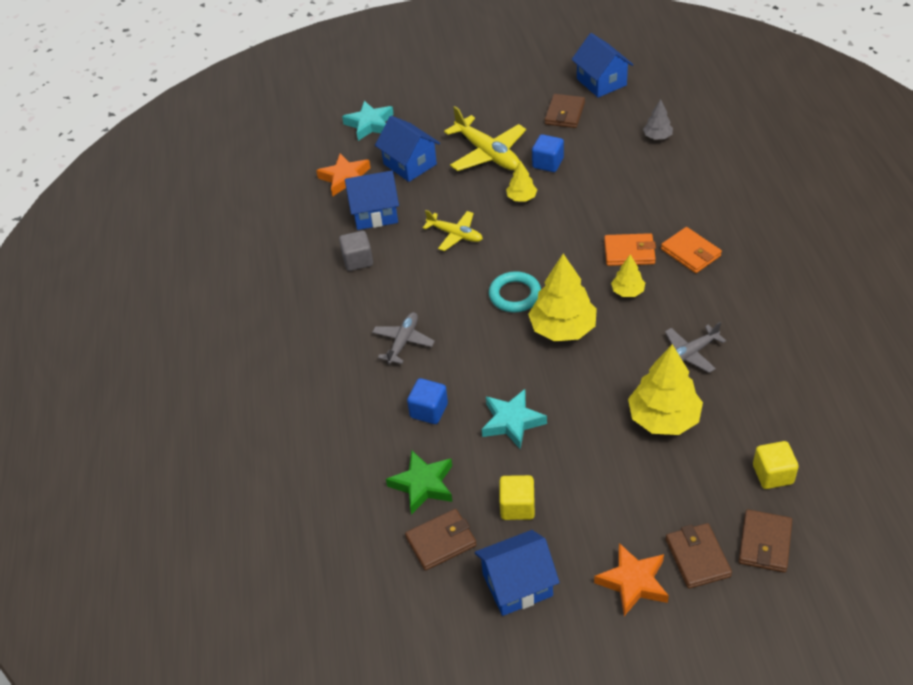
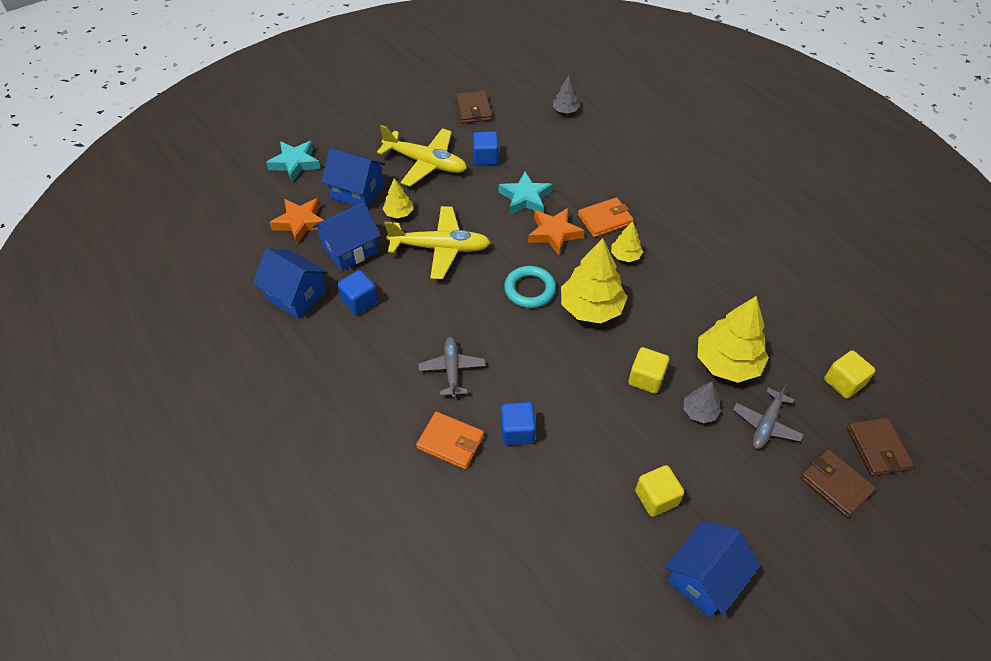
camera: 30 degrees left, 5 degrees up
grey cube [339,231,373,271] -> blue cube [337,270,378,315]
green star [386,450,452,515] -> none
brown wallet [405,509,477,571] -> none
yellow plane [423,210,483,251] -> yellow plane [384,206,491,279], size x1.62
turquoise star [482,389,547,449] -> turquoise star moved to [499,172,553,215]
yellow tree [506,160,537,201] -> yellow tree moved to [383,178,413,218]
blue house [572,33,633,98] -> blue house moved to [253,248,328,319]
orange star [594,543,669,616] -> orange star moved to [528,208,585,255]
orange wallet [661,227,722,273] -> orange wallet moved to [416,412,484,469]
grey plane [665,322,726,373] -> grey plane moved to [733,383,804,449]
none -> yellow cube [629,347,669,394]
none -> grey tree [683,381,721,423]

